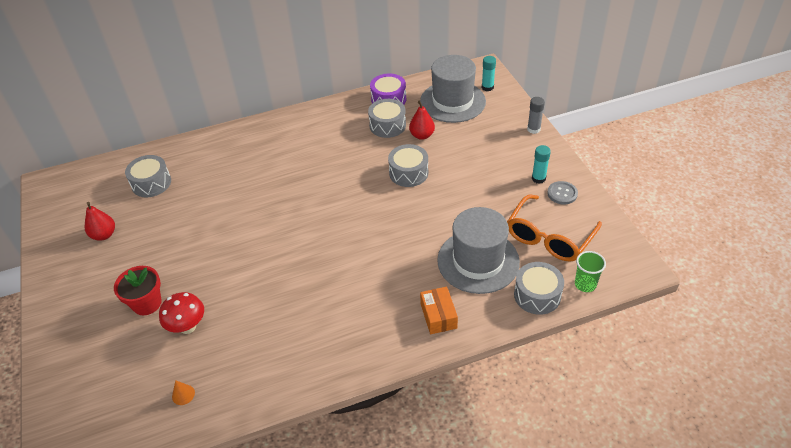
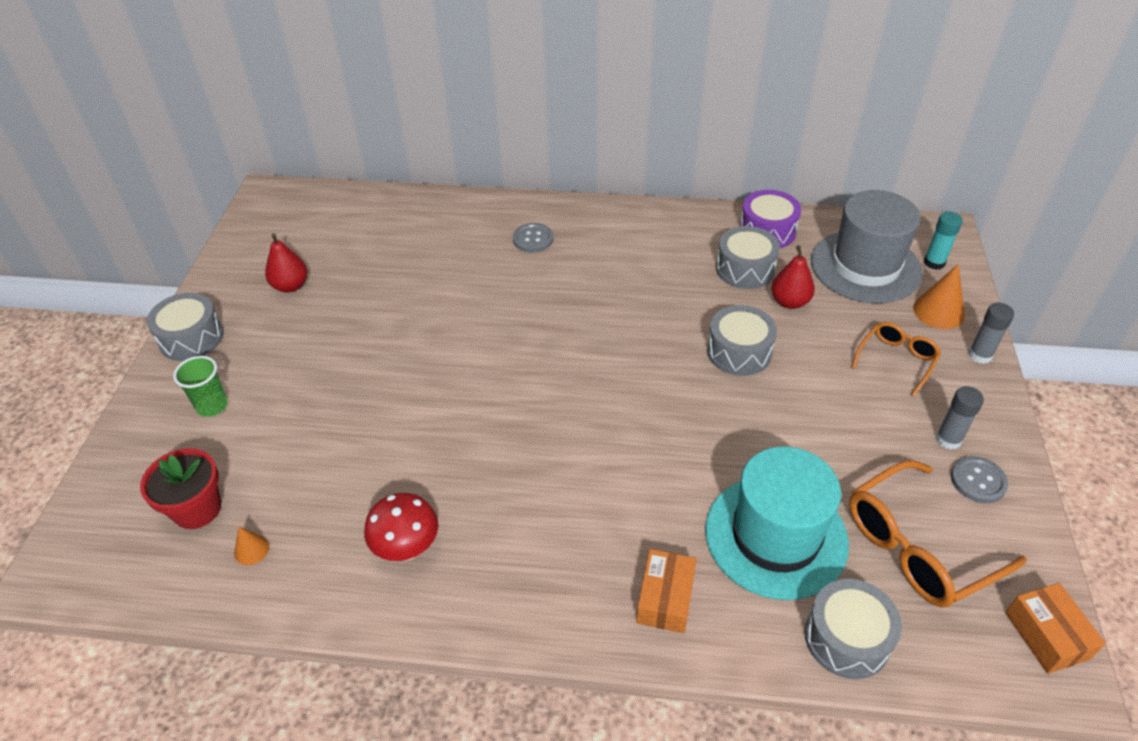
camera: 25 degrees right, 0 degrees up
red flower pot [114,266,162,315] -> red flower pot moved to [140,448,221,529]
grey drum [125,155,171,197] -> grey drum moved to [147,293,224,361]
red mushroom [159,292,204,334] -> red mushroom moved to [364,493,438,561]
grey hat [437,207,520,294] -> turquoise hat [705,447,849,600]
turquoise glue stick [532,145,551,184] -> grey glue stick [936,386,984,450]
green cup [575,251,606,292] -> green cup moved to [173,356,228,417]
none -> grey button [513,223,553,253]
none -> orange glasses [851,322,941,396]
none -> orange cone [913,264,965,329]
none -> orange box [1005,583,1106,674]

